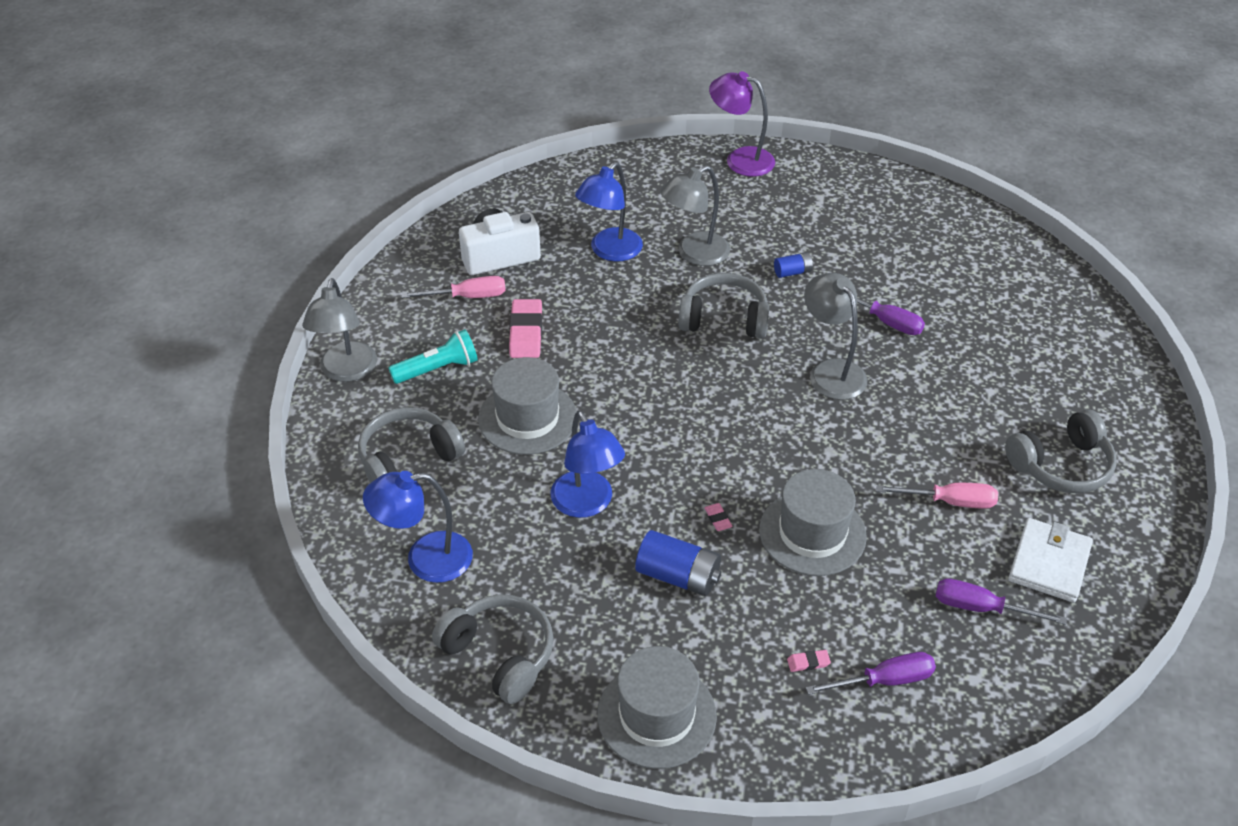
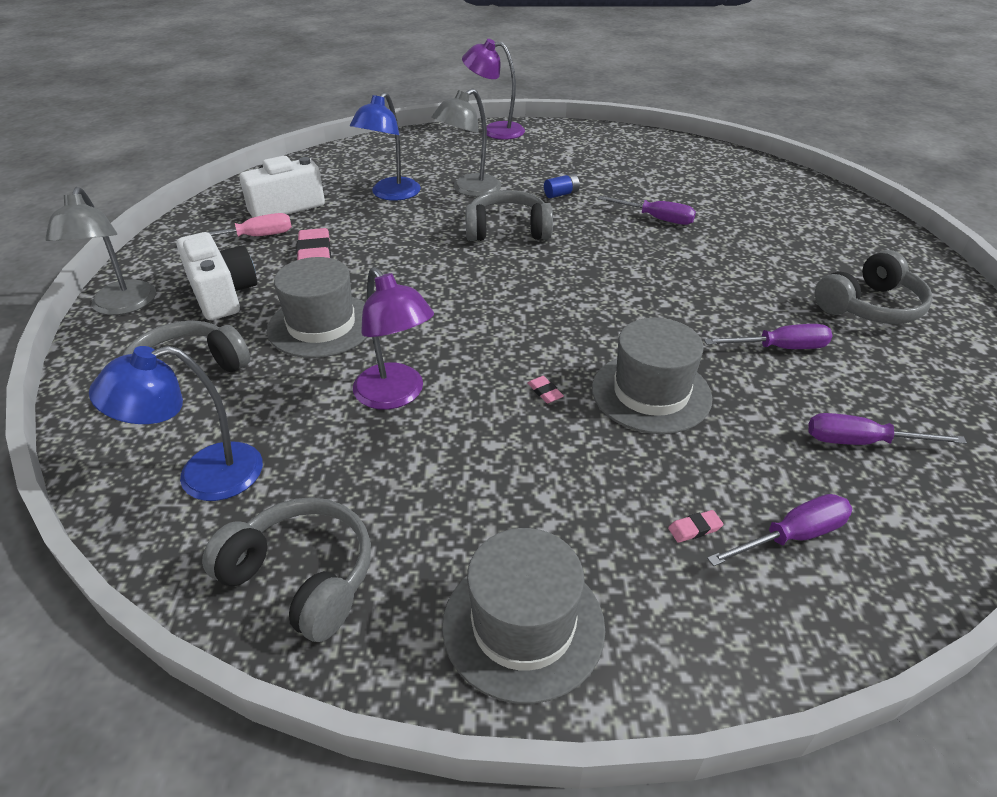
camera: 10 degrees left, 5 degrees down
turquoise flashlight [389,329,478,384] -> white camera [177,232,257,320]
blue lamp [551,411,625,518] -> purple lamp [353,267,434,410]
blue battery [635,530,721,596] -> none
grey lamp [804,273,868,400] -> none
pink screwdriver [876,483,998,509] -> purple screwdriver [704,324,832,349]
white wallet [1008,518,1093,603] -> none

